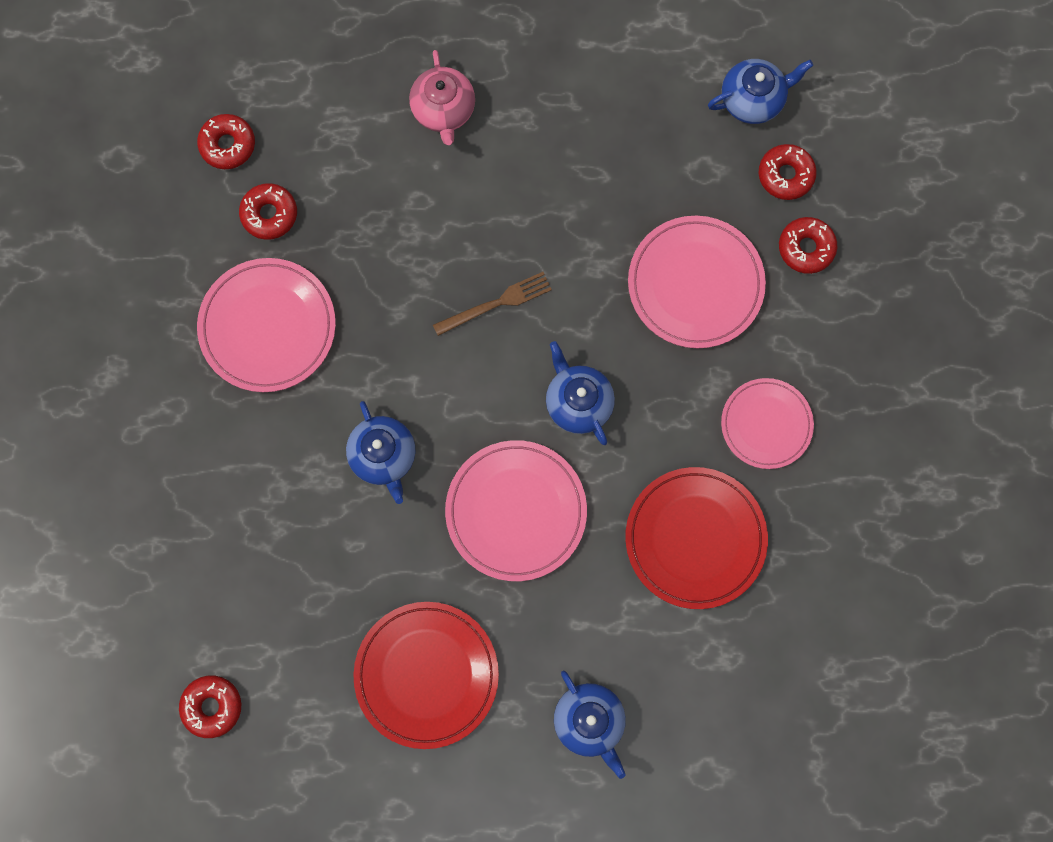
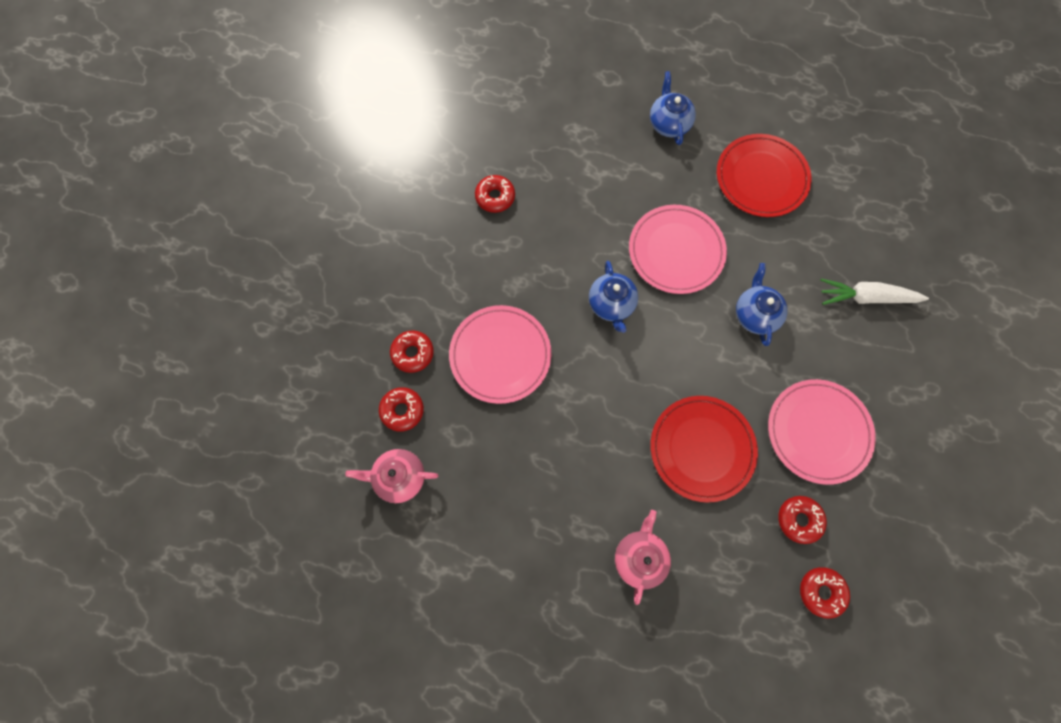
camera: 160 degrees left, 5 degrees down
red donut [179,676,241,738] -> red donut moved to [475,175,515,213]
brown fork [433,272,552,336] -> none
red plate [625,467,768,609] -> red plate moved to [650,396,758,503]
blue teapot [708,59,813,124] -> pink teapot [345,449,438,503]
pink plate [721,378,814,469] -> none
none -> white carrot [821,279,929,305]

